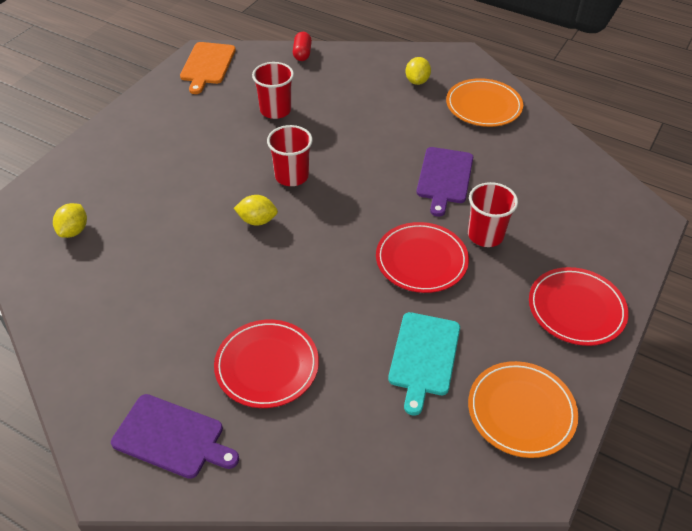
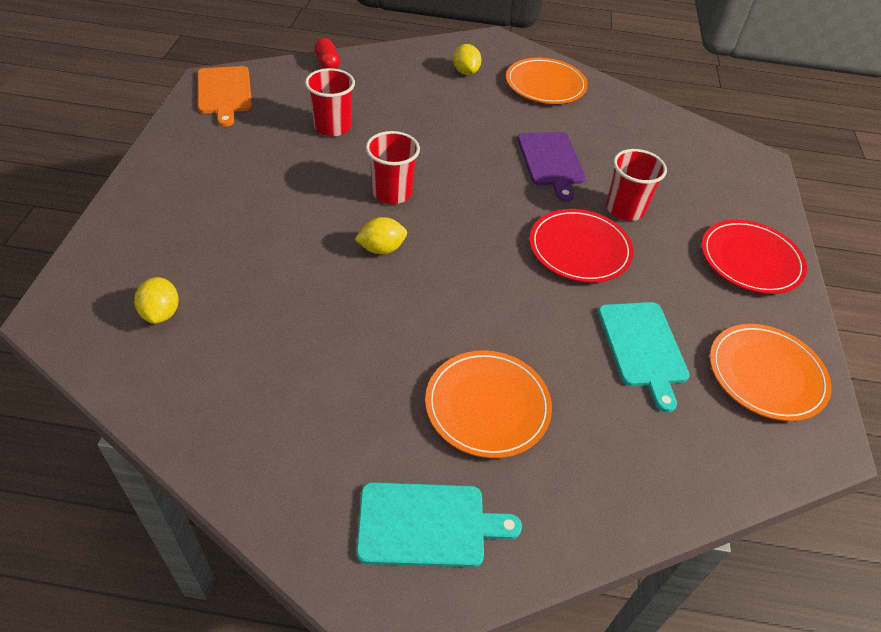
camera: 25 degrees left, 0 degrees up
purple cutting board [111,394,239,479] -> turquoise cutting board [356,482,522,567]
red plate [214,320,319,408] -> orange plate [425,350,552,458]

